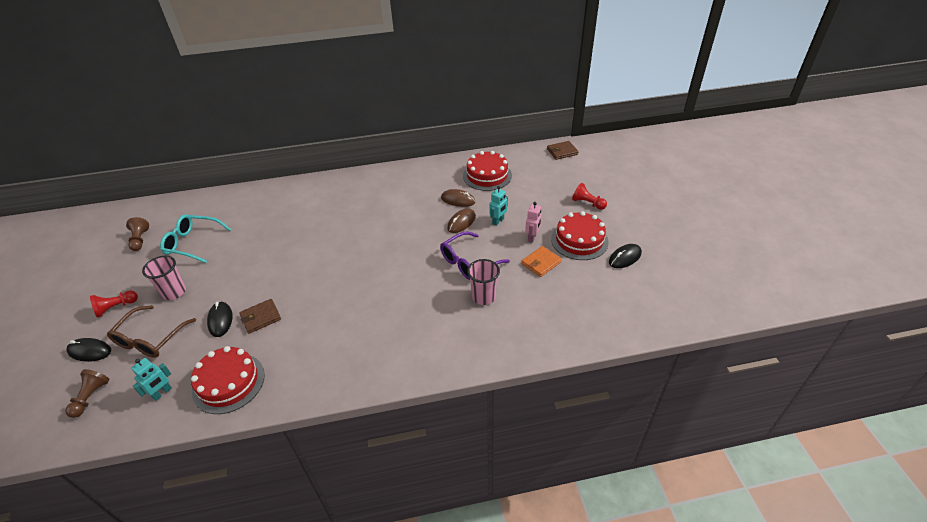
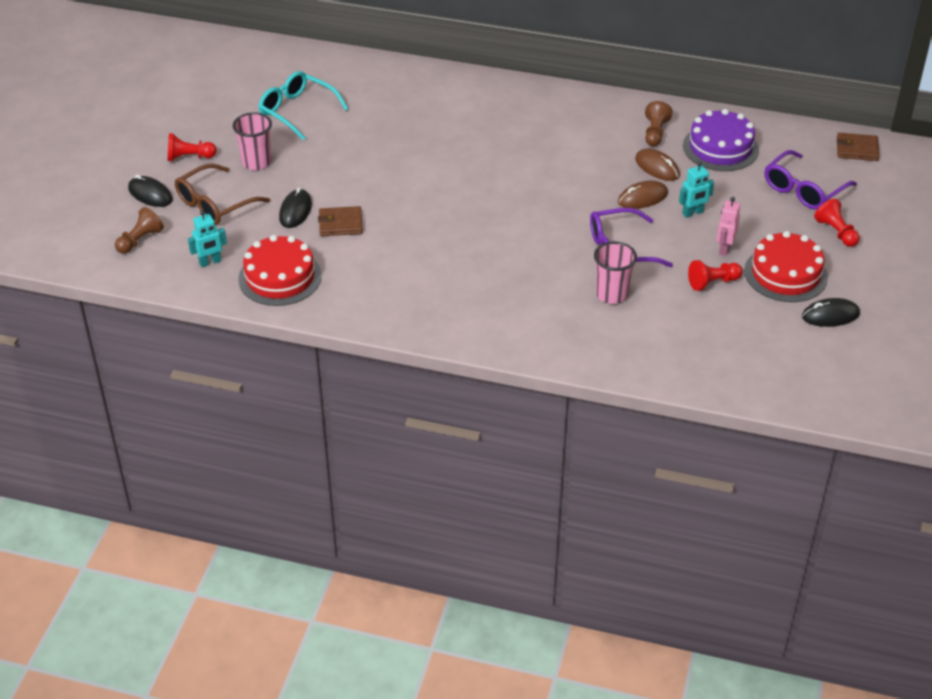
camera: 25 degrees right, 0 degrees up
brown pawn [126,217,149,251] -> brown pawn moved to [645,101,673,146]
red cake [463,151,512,191] -> purple cake [683,109,759,171]
orange wallet [522,246,562,277] -> red pawn [688,260,743,291]
pink robot [525,202,542,243] -> pink robot turned 150 degrees clockwise [717,197,740,256]
none -> purple glasses [765,150,857,210]

